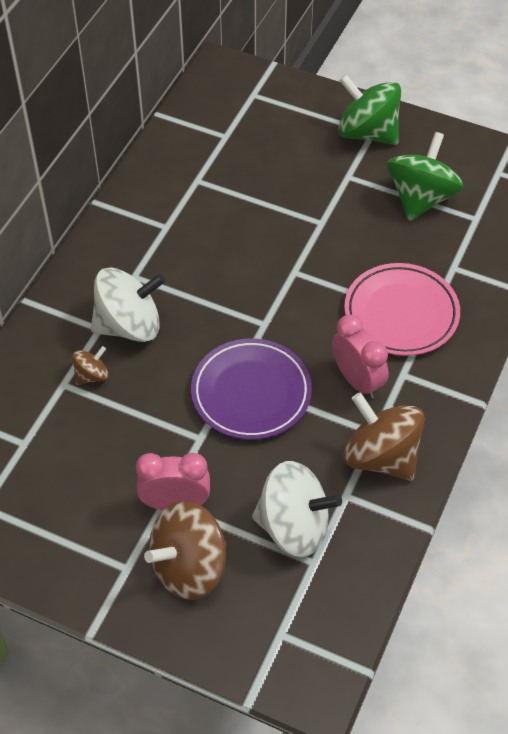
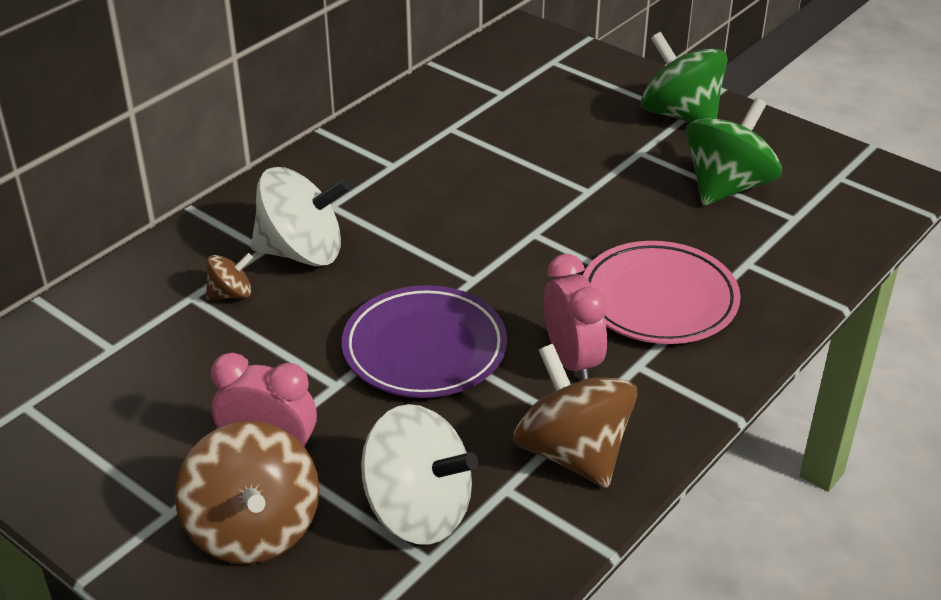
camera: 15 degrees right, 15 degrees down
brown spinning top [144,501,226,600] -> brown spinning top turned 90 degrees counterclockwise [175,421,319,564]

